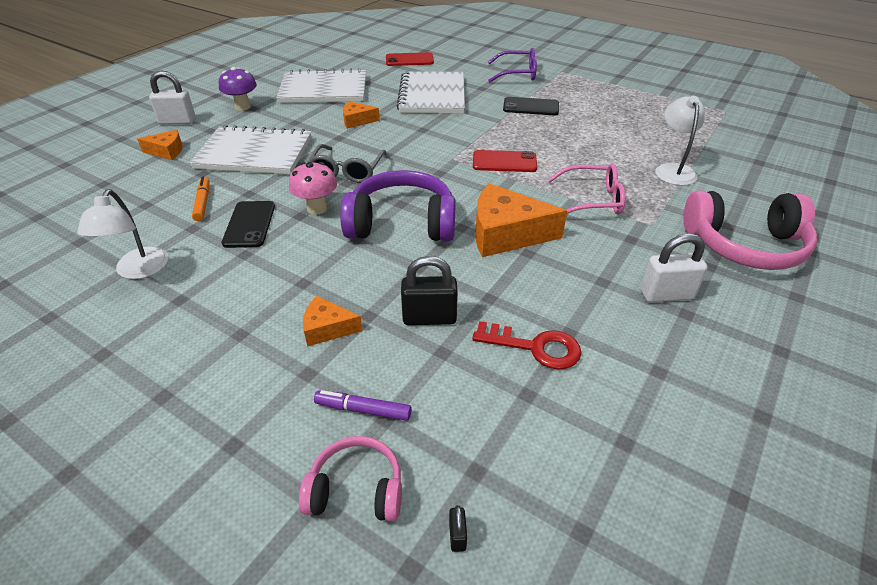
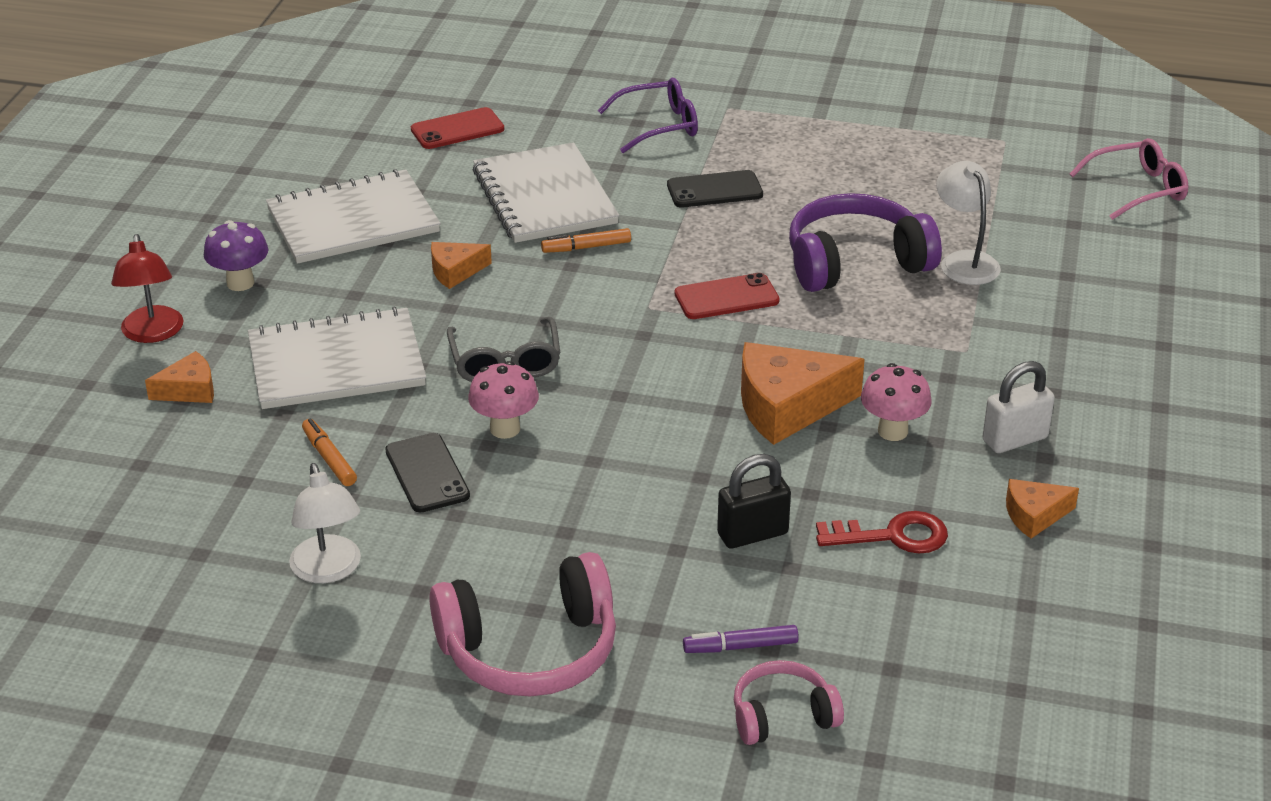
camera: 20 degrees left, 5 degrees down
white padlock [149,70,196,125] -> red lamp [111,234,184,343]
orange cheese [303,296,362,346] -> orange cheese moved to [1006,479,1079,538]
purple headphones [340,170,456,241] -> purple headphones moved to [789,193,942,292]
black padlock [449,505,467,552] -> none
pink glasses [548,163,625,214] -> pink glasses moved to [1069,138,1188,220]
pink headphones [683,190,817,270] -> pink headphones moved to [429,552,616,697]
none -> orange marker [541,228,631,253]
none -> pink mushroom [861,363,932,441]

